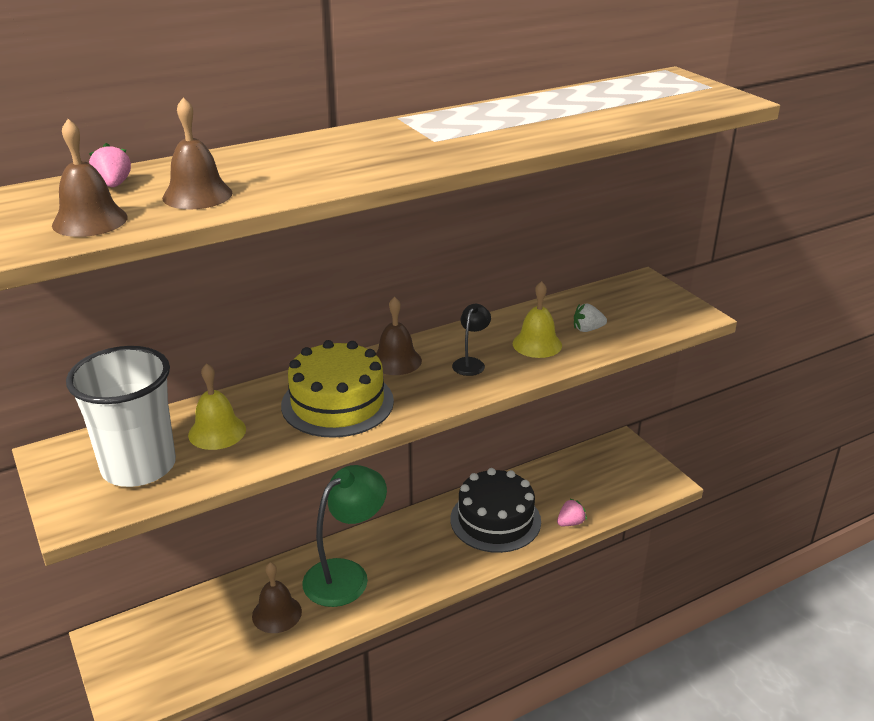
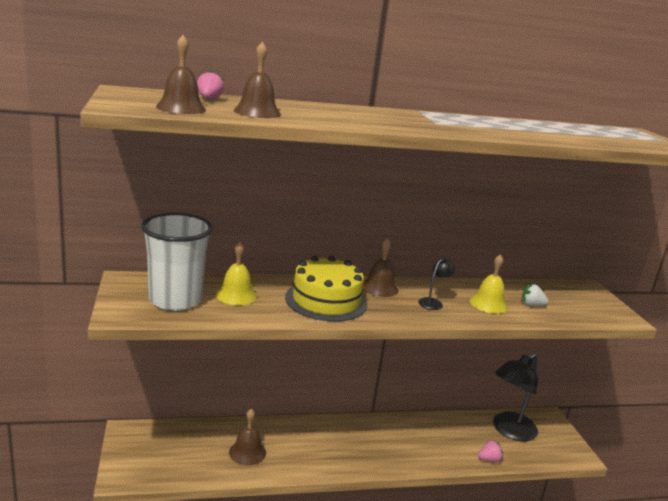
camera: 15 degrees right, 10 degrees down
green lamp [302,465,387,607] -> none
black cake [450,468,541,553] -> none
none -> black lamp [493,353,538,441]

